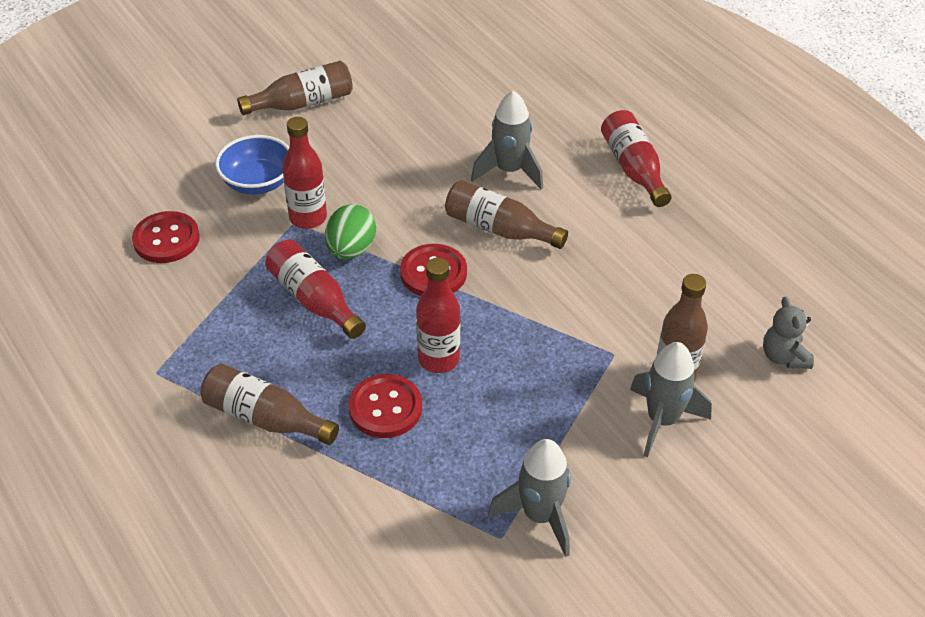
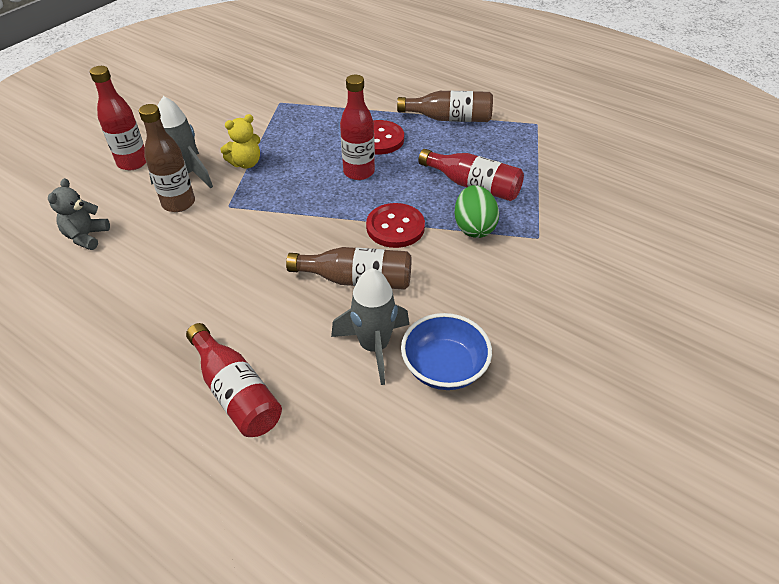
camera: 160 degrees right, 0 degrees up
red button [132,211,200,263] -> none
blue bowl [215,135,289,195] -> blue bowl moved to [401,313,492,390]
brown bottle [237,61,353,115] -> none
red bottle [282,117,327,229] -> red bottle moved to [90,66,146,170]
grey rocket [488,439,571,557] -> none
grey teddy bear [763,297,814,369] -> grey teddy bear turned 135 degrees counterclockwise [48,178,110,250]
none -> yellow teddy bear [220,114,260,169]

